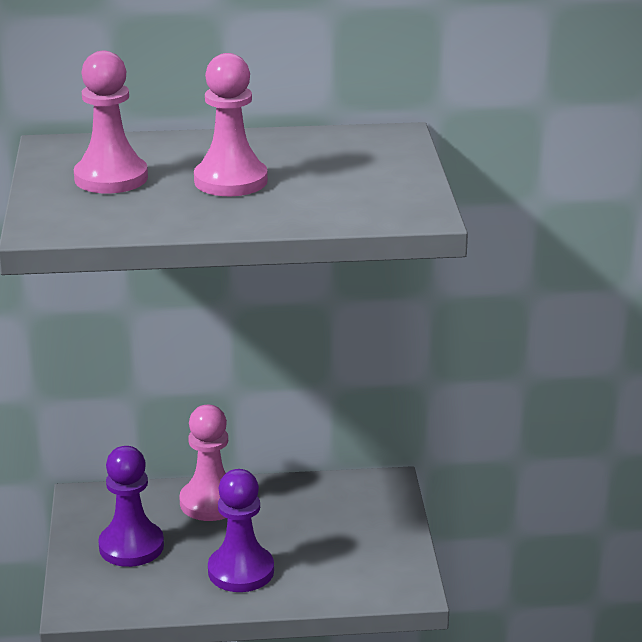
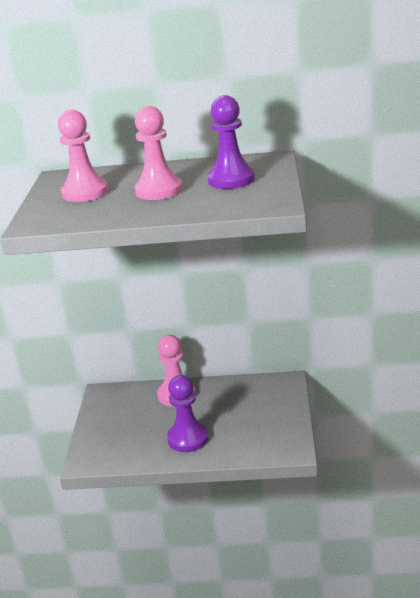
camera: 10 degrees right, 0 degrees up
purple pawn [98,446,164,567] -> purple pawn moved to [207,95,255,189]

